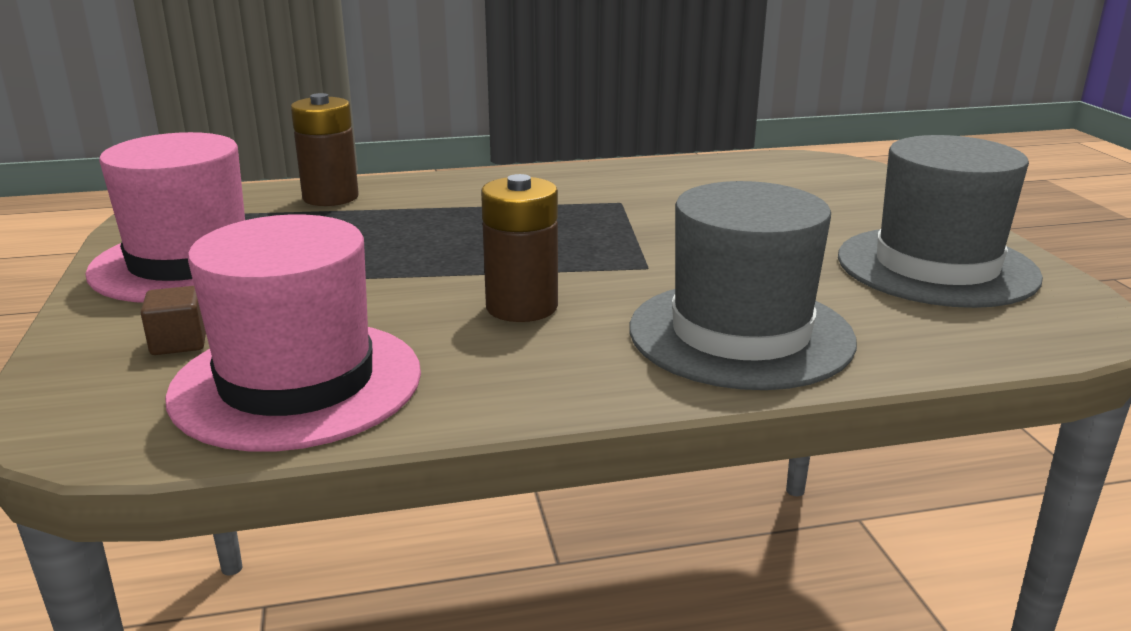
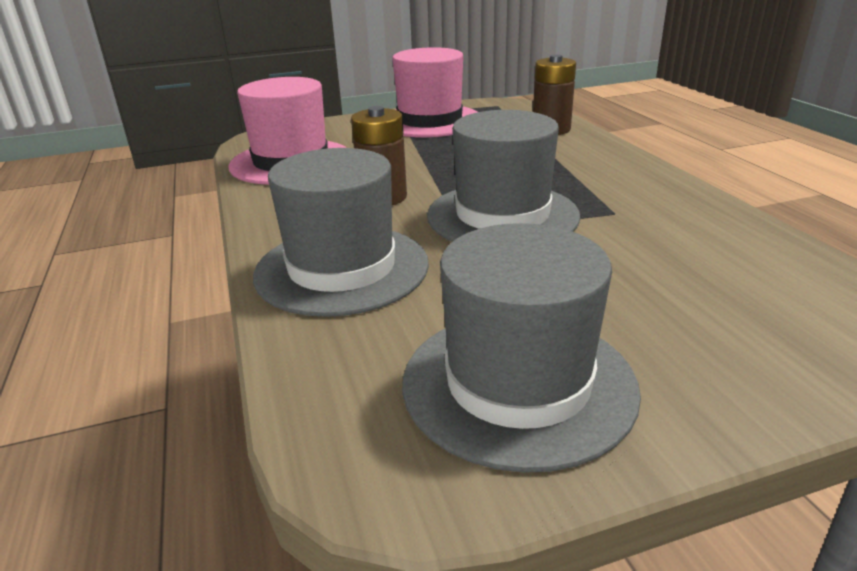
camera: 85 degrees right, 5 degrees up
brown cube [141,286,206,355] -> none
none -> grey hat [427,110,580,242]

